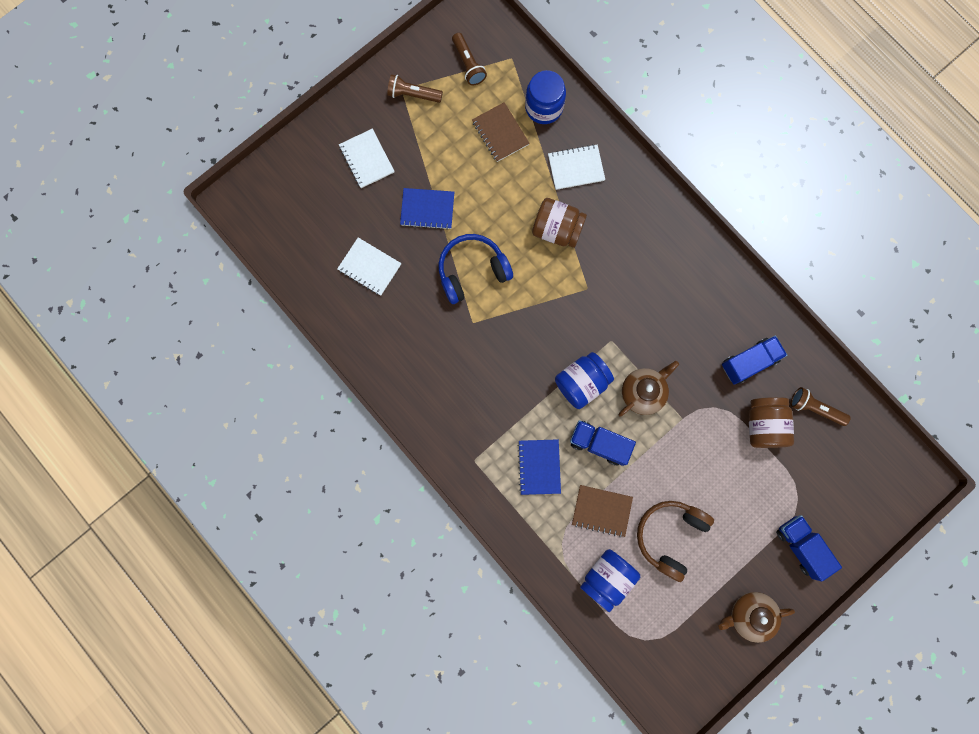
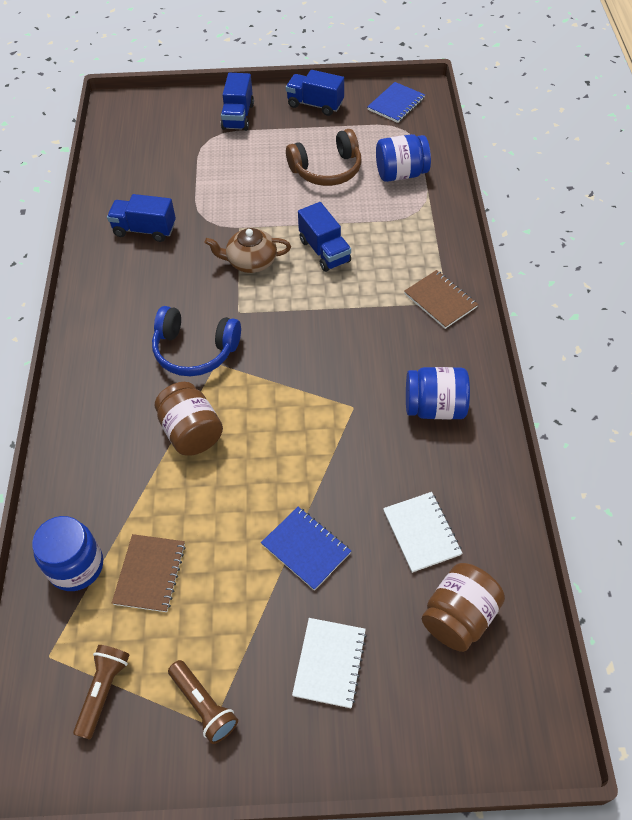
camera: 140 degrees left, 25 degrees down
blue headphones [439,234,513,304] -> blue headphones moved to [152,306,241,376]
blue notebook [517,439,561,495] -> blue notebook moved to [367,82,425,123]
white notebook [548,144,605,190] -> none
blue jar [555,352,614,409] -> blue jar moved to [406,367,470,419]
brown notebook [572,485,633,537] -> brown notebook moved to [404,270,478,329]
brown teapot [718,592,795,643] -> blue truck [286,70,344,116]
brown jar [749,397,794,448] -> brown jar moved to [422,563,505,652]
brown flashlight [791,387,851,426] -> none

